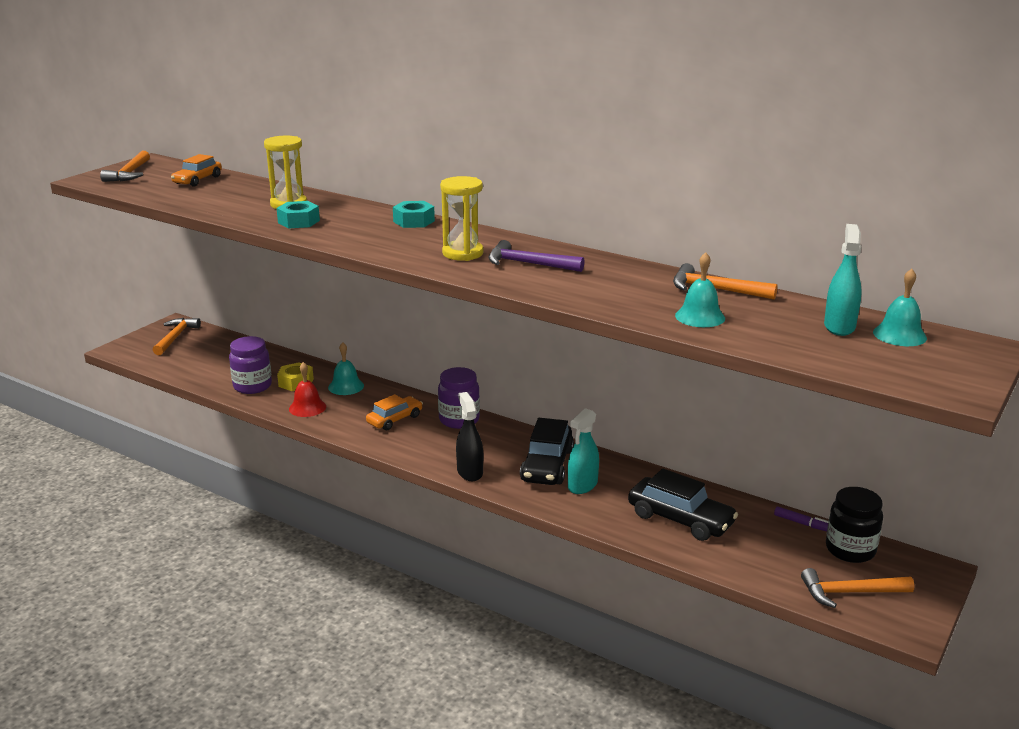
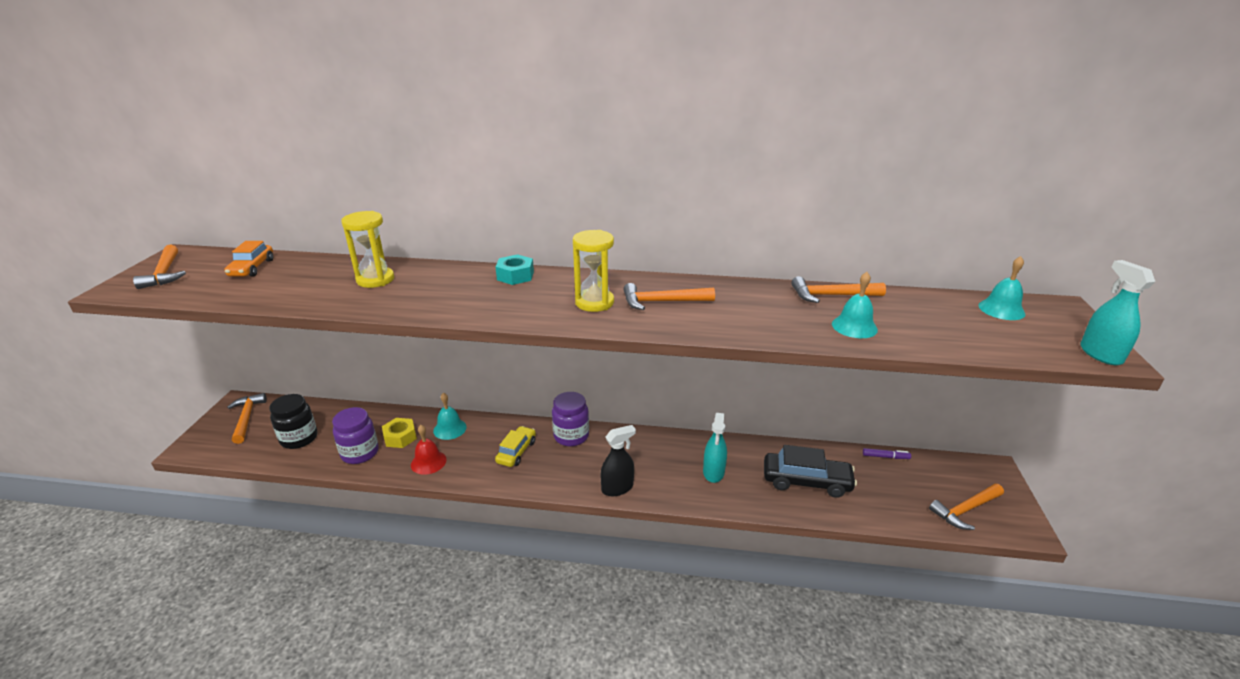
camera: 25 degrees left, 5 degrees up
turquoise nut [276,201,320,229] -> none
orange car [366,394,423,430] -> yellow car [495,426,536,467]
black spray bottle [456,392,483,481] -> black spray bottle turned 105 degrees clockwise [601,425,636,496]
purple hammer [488,240,585,272] -> orange hammer [624,283,715,310]
black car [520,418,574,485] -> none
turquoise spray bottle [824,224,862,336] -> turquoise spray bottle moved to [1080,260,1155,365]
black jar [826,487,883,563] -> black jar moved to [269,394,318,449]

